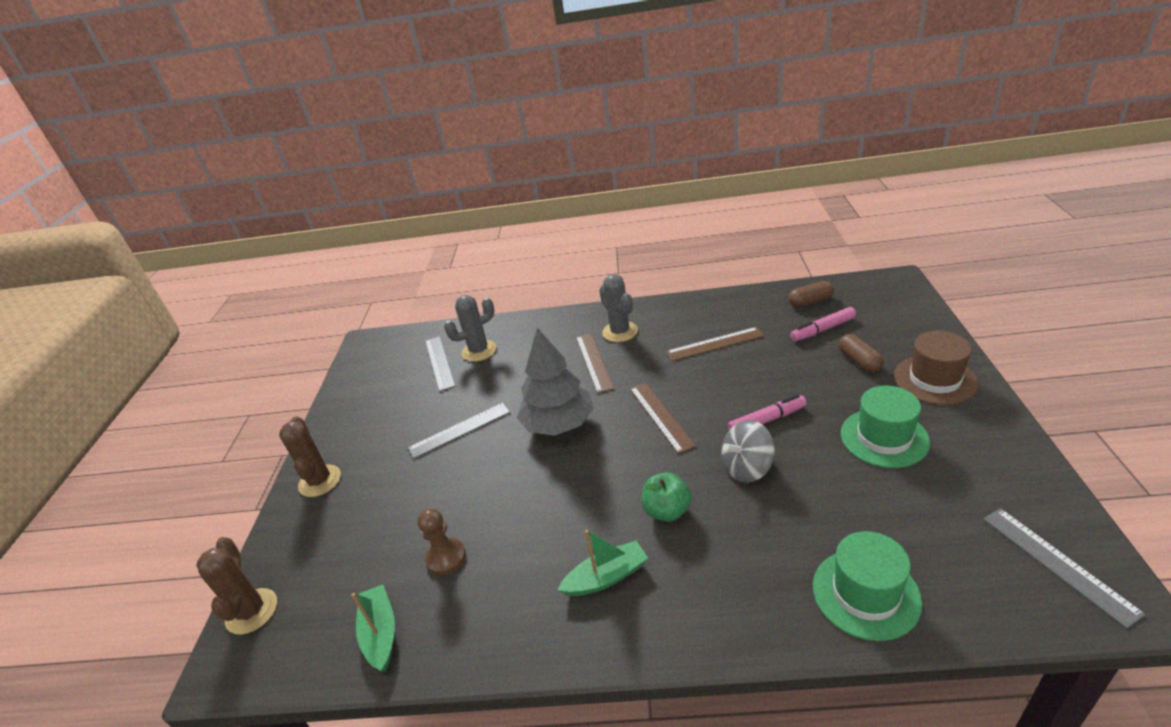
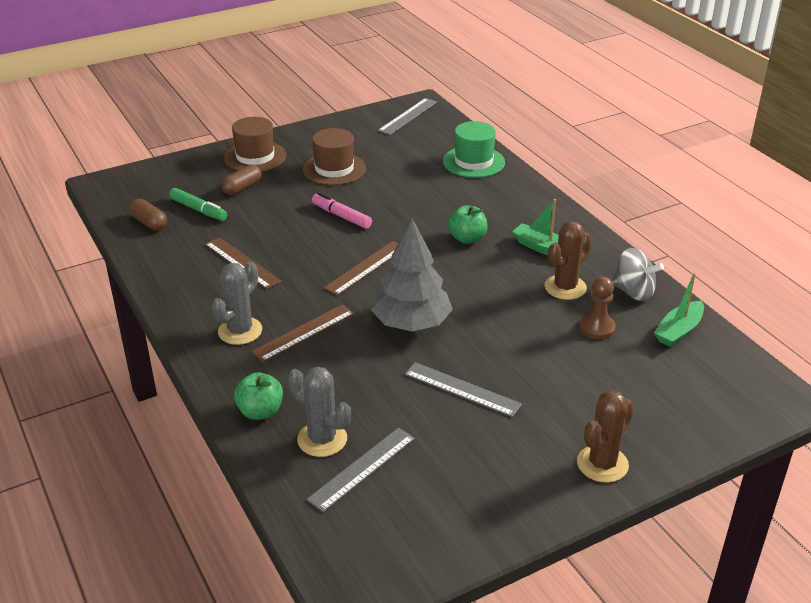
camera: 125 degrees left, 0 degrees up
brown cactus [196,537,277,635] -> brown cactus moved to [545,221,592,300]
grey spinning top [721,420,775,483] -> grey spinning top moved to [612,248,664,301]
pink marker [790,307,856,342] -> green marker [169,188,227,221]
green hat [841,385,930,468] -> brown hat [303,128,366,185]
none -> green apple [234,372,283,420]

